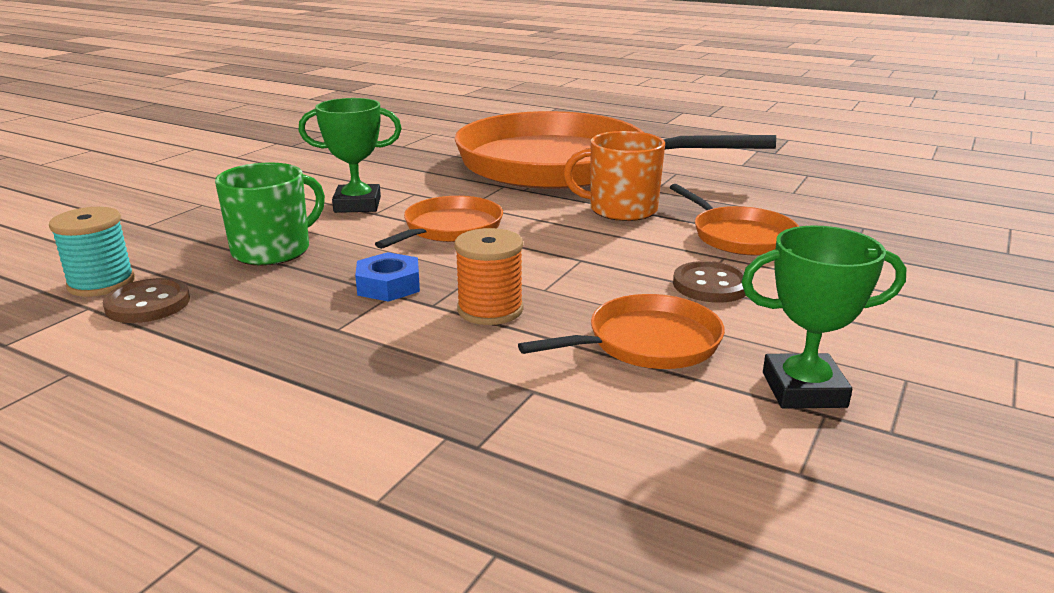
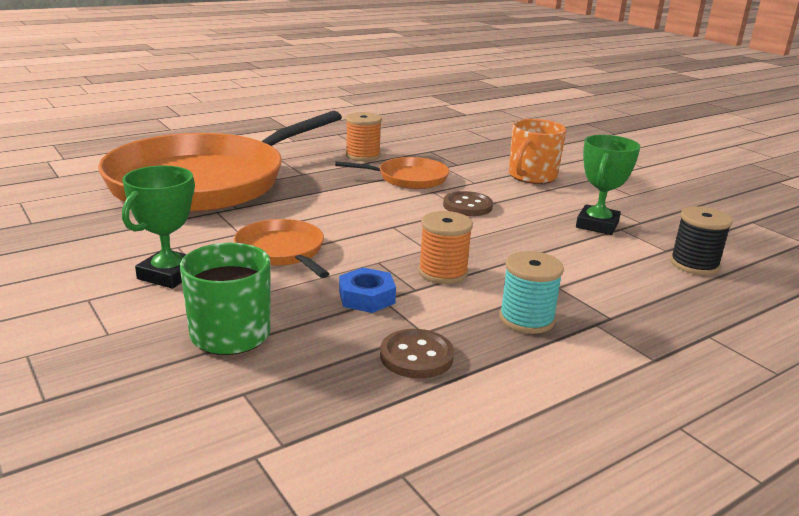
camera: 65 degrees left, 0 degrees up
turquoise spool [49,207,135,297] -> turquoise spool moved to [499,251,564,334]
brown button [103,278,190,323] -> brown button moved to [380,329,454,379]
orange pan [518,294,725,369] -> none
orange mug [564,131,665,221] -> orange mug moved to [509,119,566,184]
none -> orange spool [345,112,382,161]
none -> black spool [670,206,733,275]

